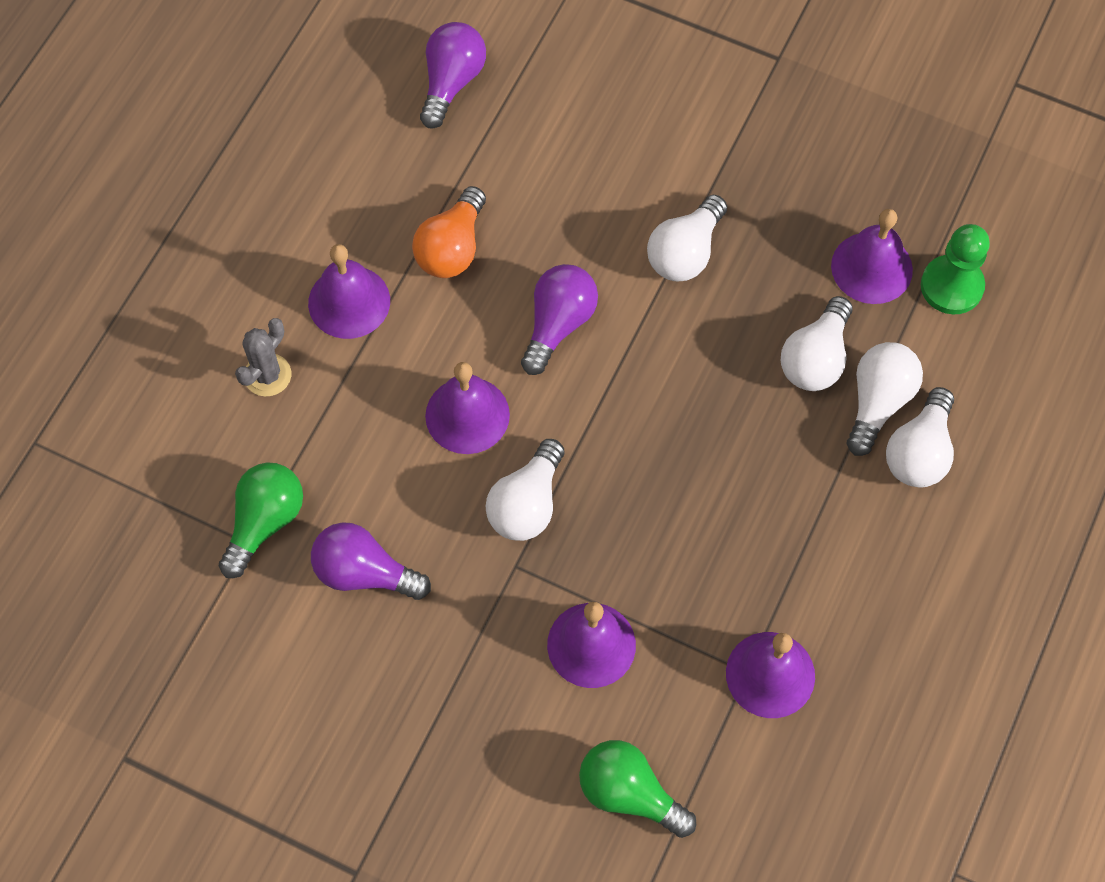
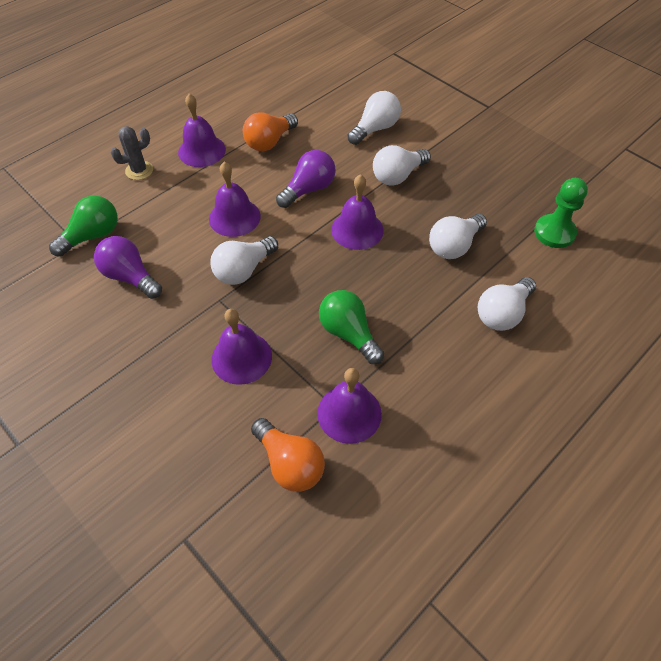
camera: 20 degrees right, 10 degrees down
purple light bulb [420,22,486,128] -> none
green light bulb [579,740,696,838] -> green light bulb moved to [319,290,384,364]
purple bell [831,209,913,304] -> purple bell moved to [331,174,384,250]
white light bulb [847,342,923,456] -> white light bulb moved to [348,91,401,145]
none -> orange light bulb [251,418,325,492]

